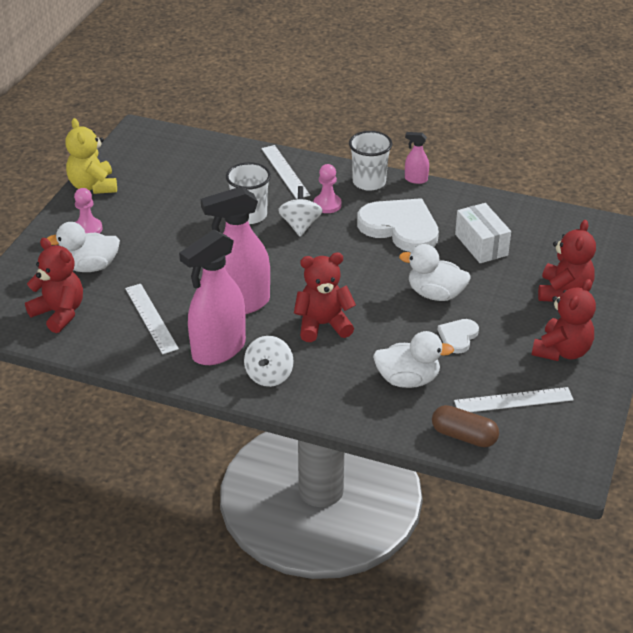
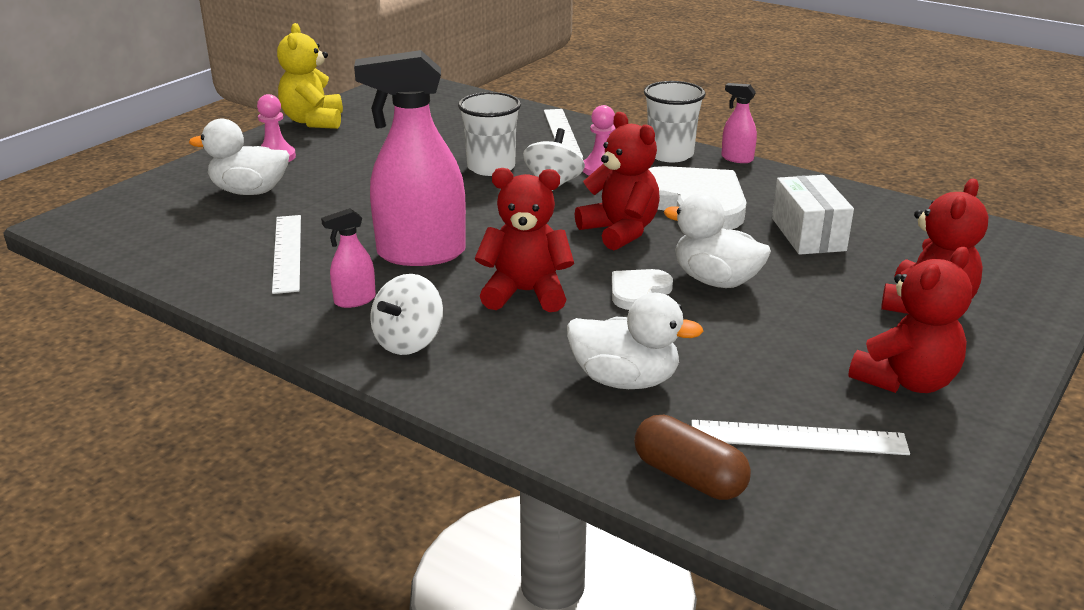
camera: 15 degrees right, 10 degrees down
red teddy bear [25,238,83,333] -> red teddy bear moved to [575,112,660,251]
pink spray bottle [179,230,246,365] -> pink spray bottle [321,208,376,308], size x0.45
white heart [438,319,479,353] -> white heart moved to [612,269,673,310]

